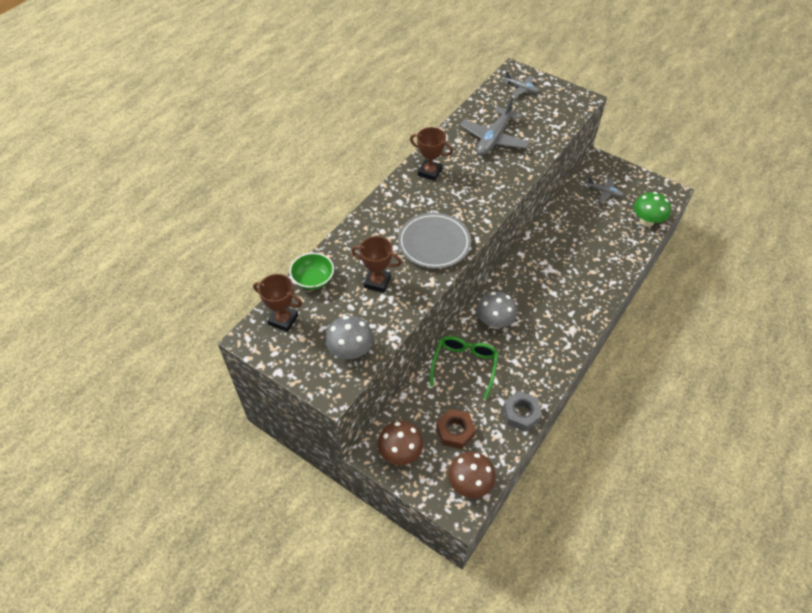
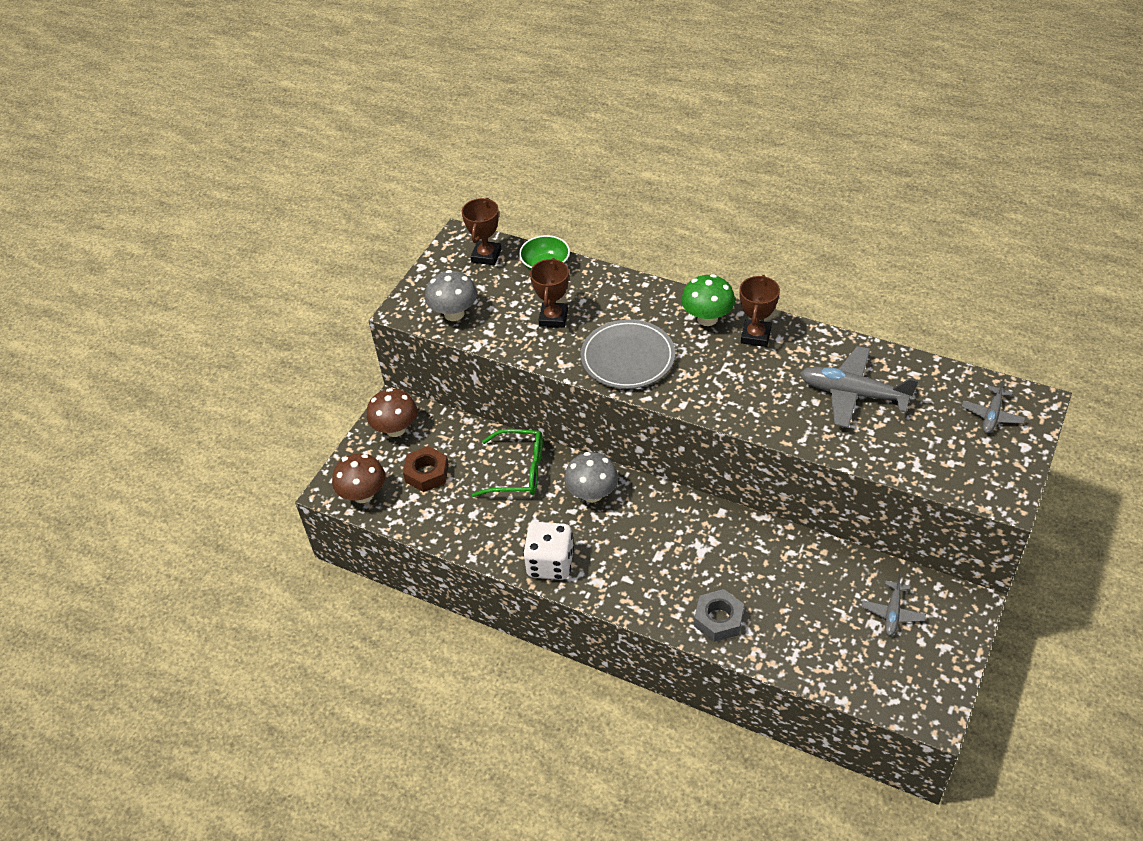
camera: 85 degrees right, 5 degrees down
grey nut [503,391,542,432] -> grey nut moved to [694,589,744,642]
green mushroom [634,192,671,227] -> green mushroom moved to [681,274,735,326]
none -> white dice [523,522,574,580]

